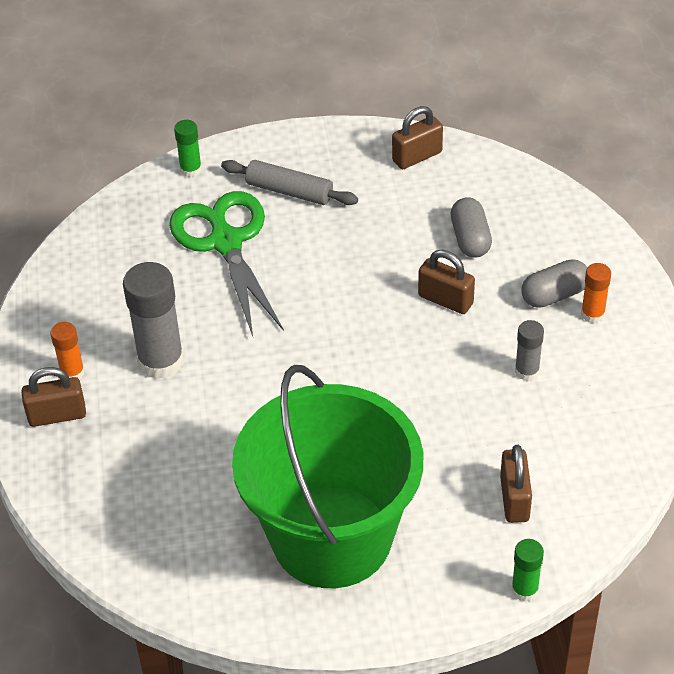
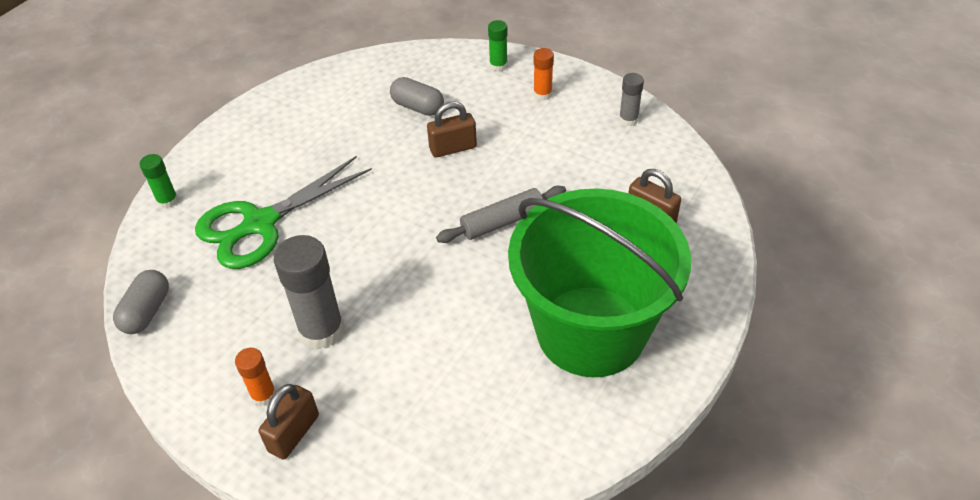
camera: 50 degrees left, 0 degrees up
green scissors [169,191,284,336] -> green scissors turned 60 degrees counterclockwise [195,156,372,269]
grey rolling pin [221,160,358,205] -> grey rolling pin moved to [436,186,566,243]
brown padlock [392,106,443,169] -> none
green glue stick [511,539,544,602] -> green glue stick moved to [488,20,508,71]
grey glue stick [515,320,544,381] -> grey glue stick moved to [619,73,644,126]
grey capsule [521,259,587,308] -> grey capsule moved to [113,270,169,334]

